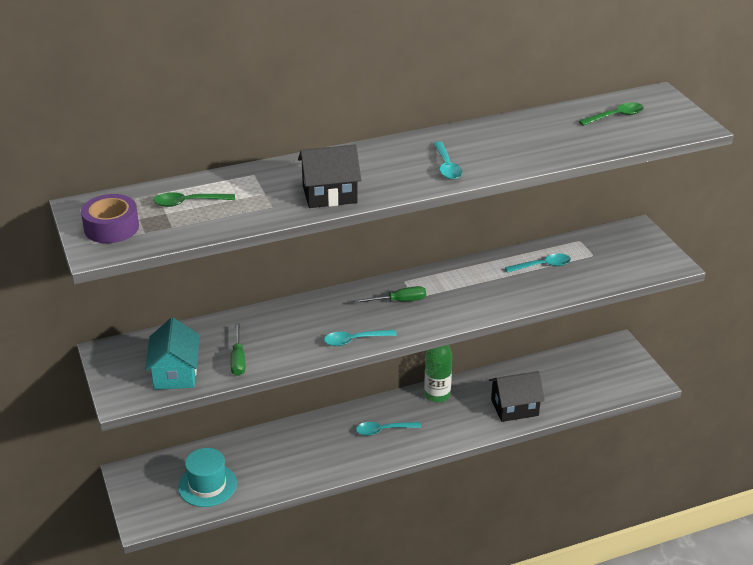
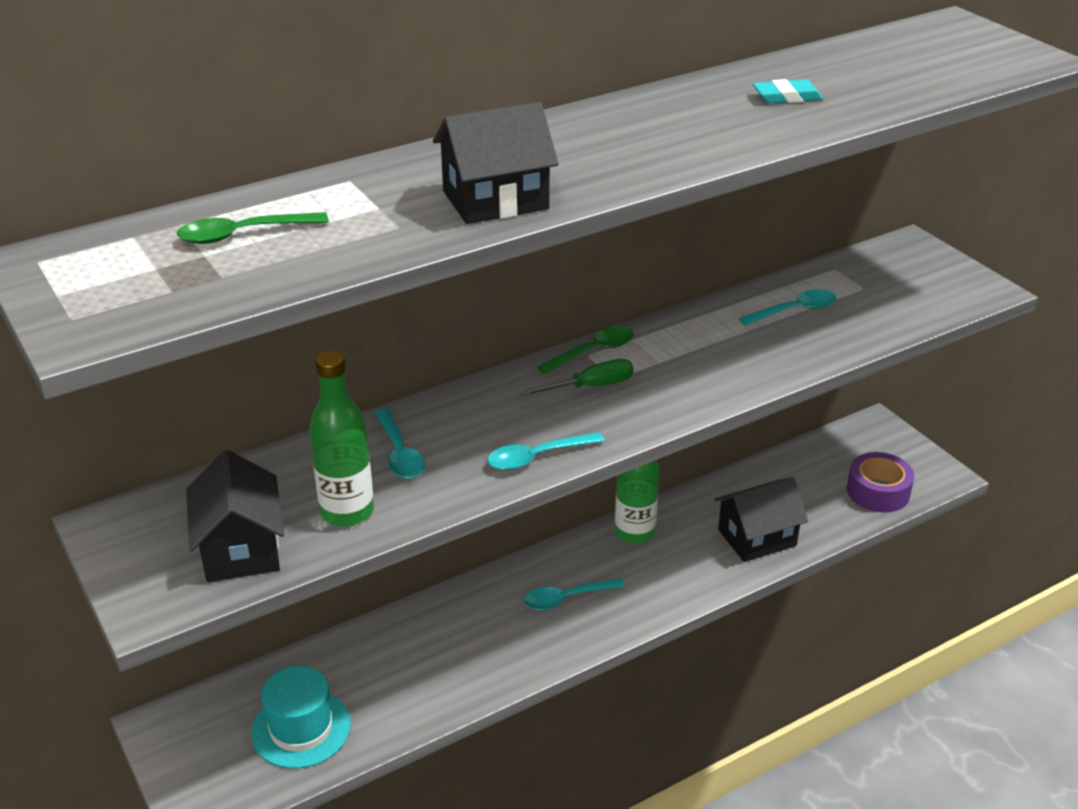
camera: 10 degrees left, 0 degrees up
purple tape [81,194,139,243] -> purple tape moved to [847,452,914,512]
turquoise house [145,317,200,390] -> black house [186,450,284,582]
green screwdriver [230,323,245,376] -> green bottle [309,351,374,527]
turquoise spoon [433,141,462,180] -> turquoise spoon moved to [375,408,425,479]
green spoon [579,102,644,126] -> green spoon moved to [537,326,634,374]
none -> turquoise eraser [753,79,823,104]

